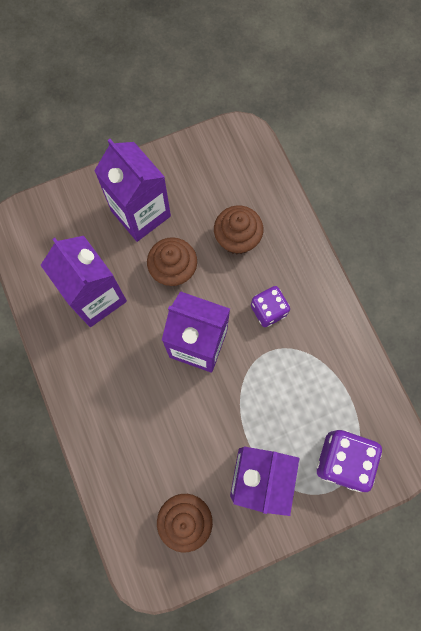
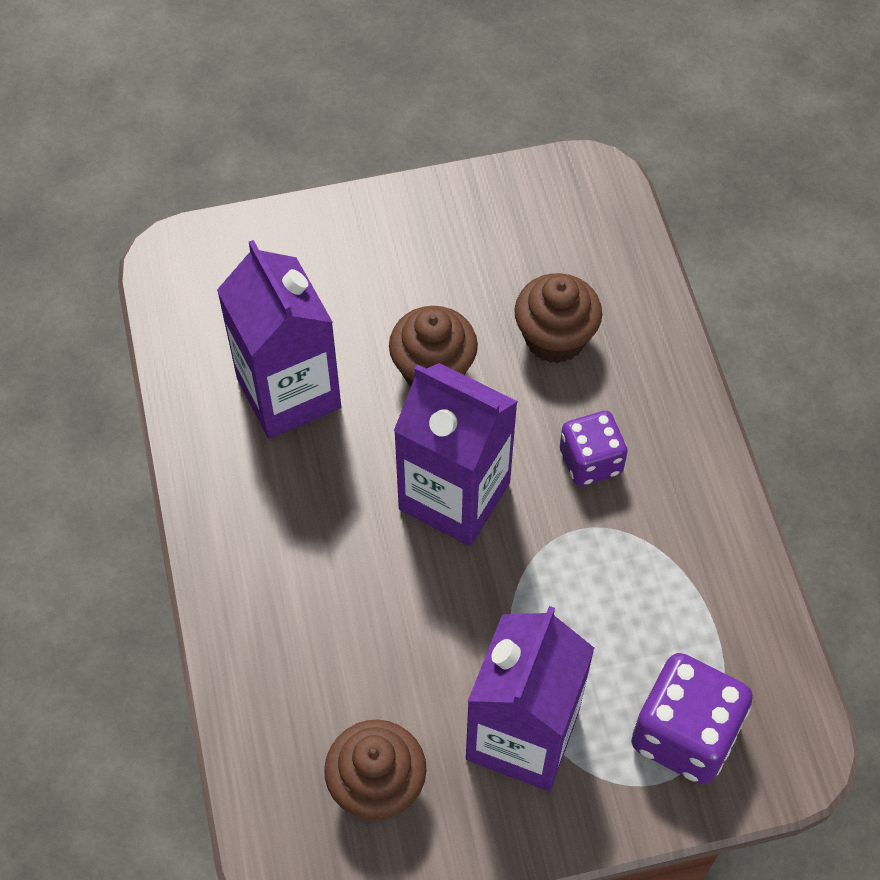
camera: 10 degrees right, 15 degrees down
purple carton [94,139,171,242] -> none

